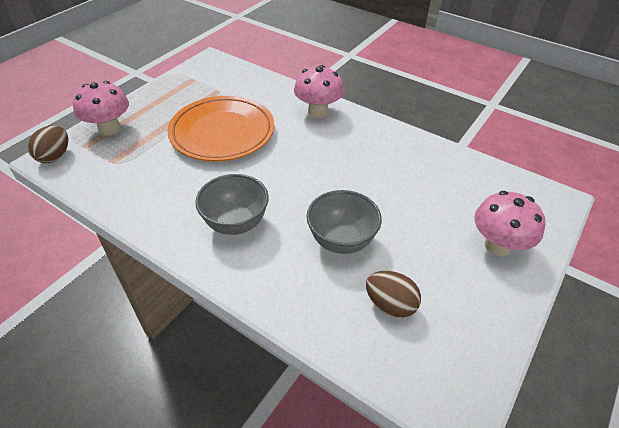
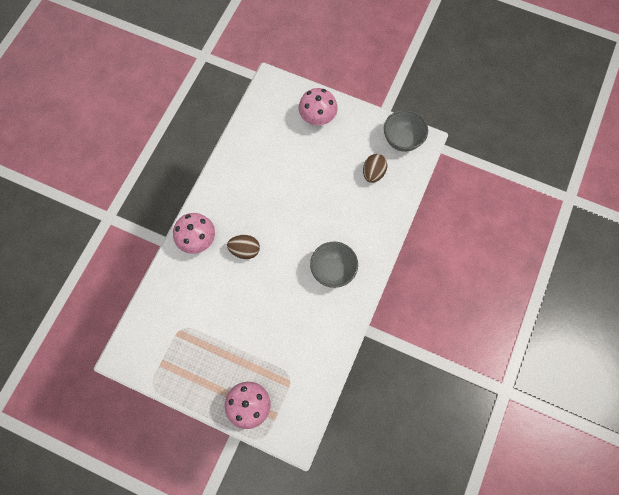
camera: 100 degrees left, 25 degrees up
brown egg [28,125,68,163] -> brown egg moved to [227,235,260,259]
orange plate [168,96,274,162] -> none
grey bowl [307,190,382,254] -> grey bowl moved to [384,110,428,152]

